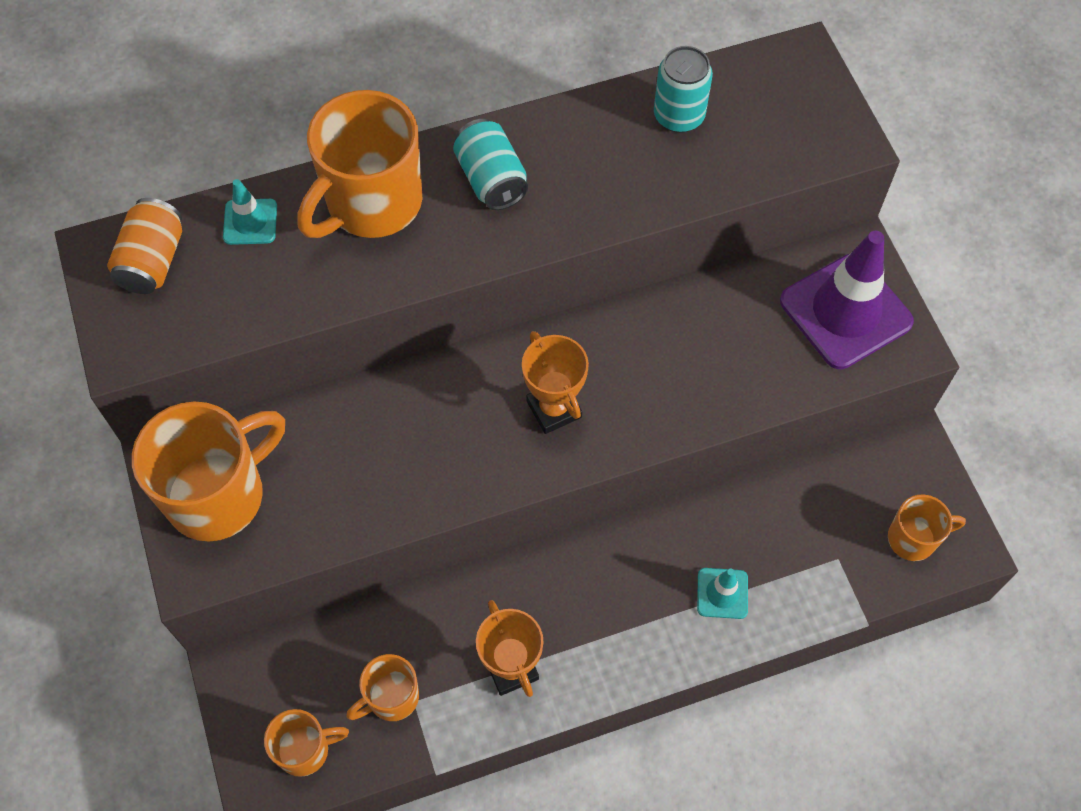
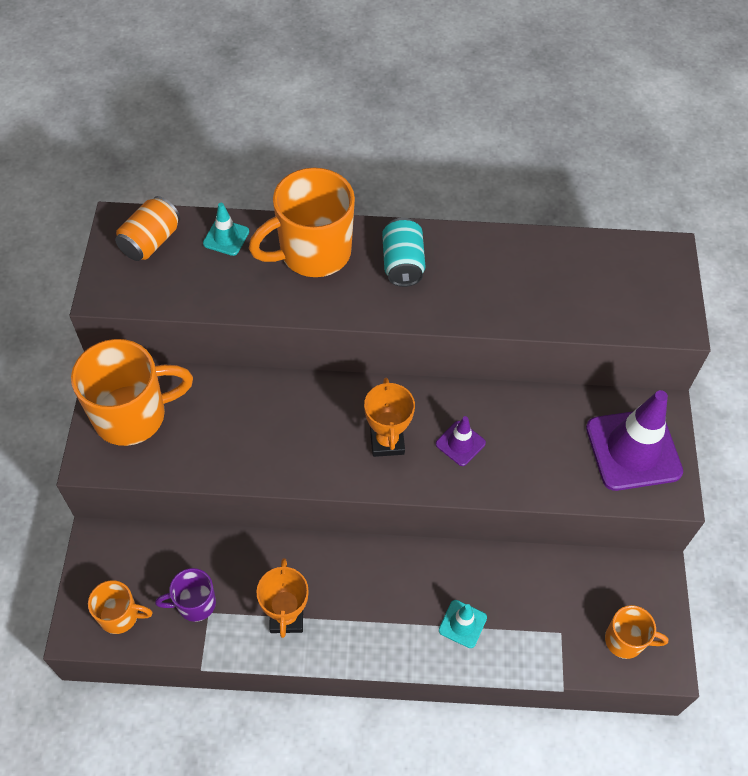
camera: 20 degrees right, 5 degrees down
orange mug [346,654,419,721] -> purple mug [155,568,216,622]
turquoise can [654,46,713,133] -> none
none -> purple traffic cone [436,416,486,466]

